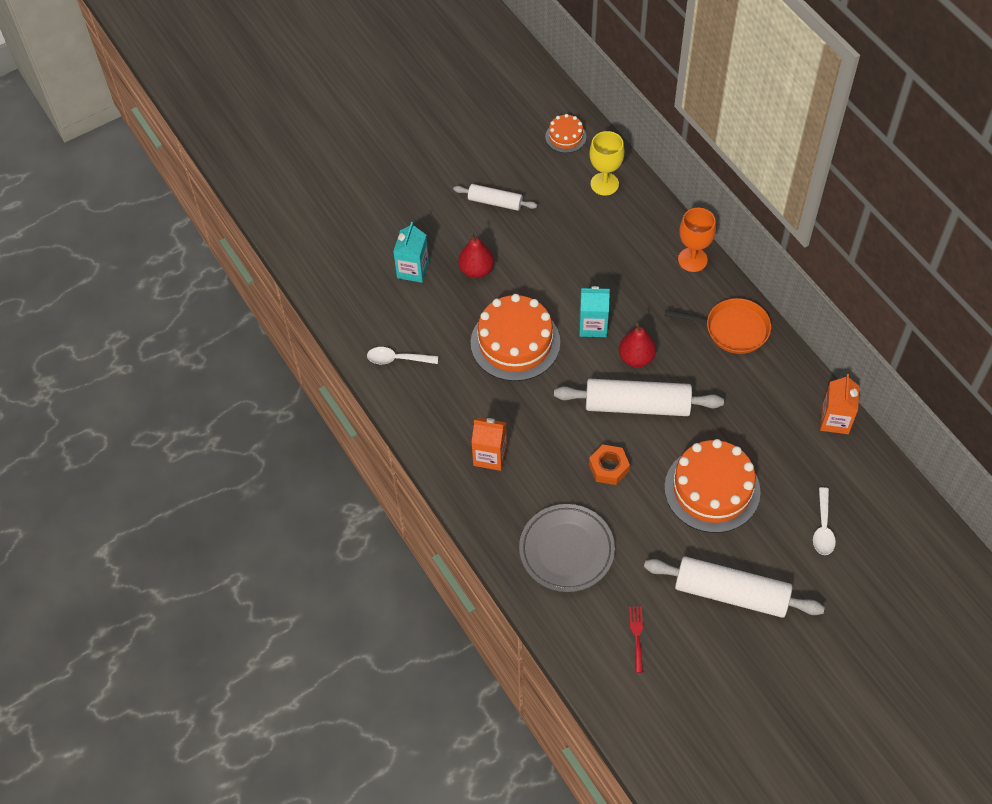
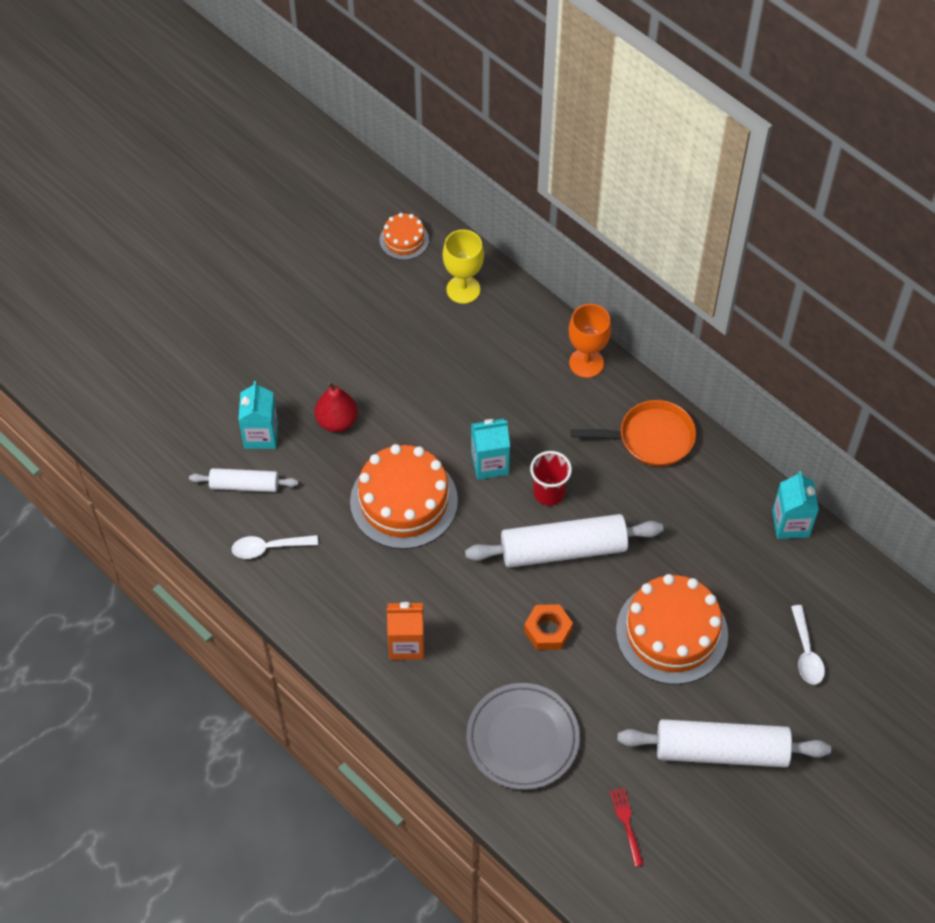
camera: 15 degrees left, 0 degrees up
white rolling pin [453,184,537,211] -> white rolling pin moved to [189,468,298,492]
red pear [619,323,656,367] -> red cup [530,451,572,506]
orange carton [820,374,859,434] -> turquoise carton [772,471,819,539]

